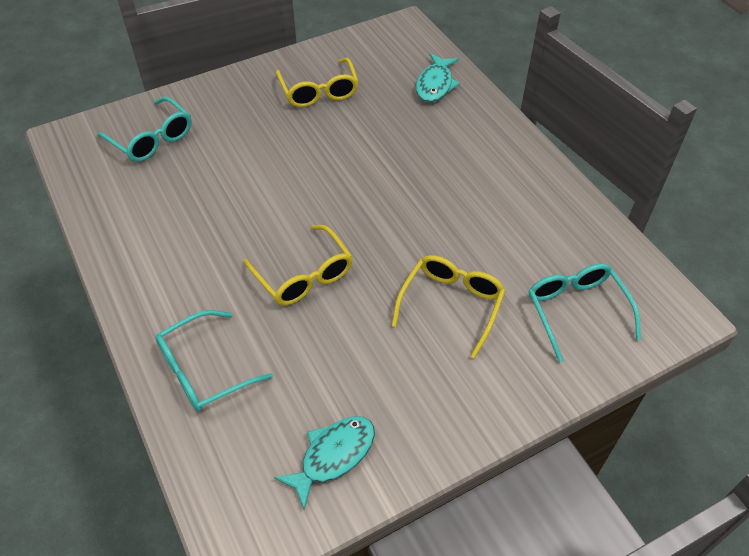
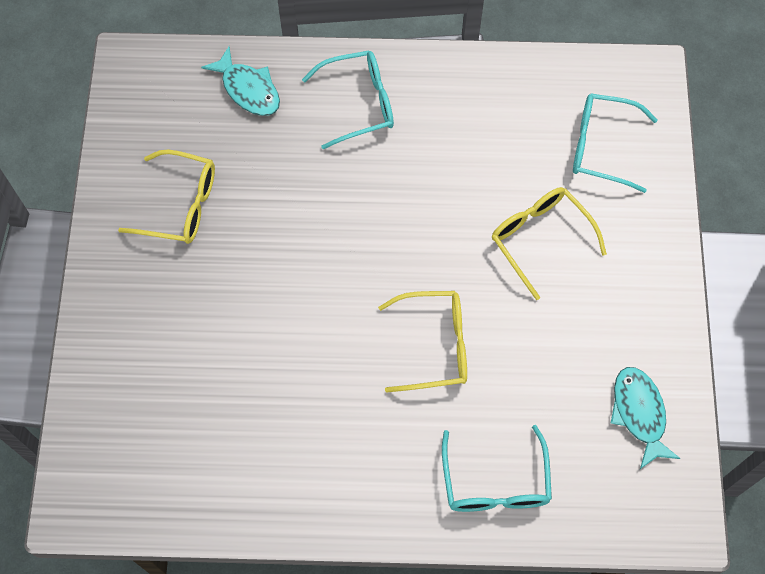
camera: 60 degrees left, 15 degrees up
turquoise glasses [97,97,192,162] -> turquoise glasses moved to [302,50,394,149]

